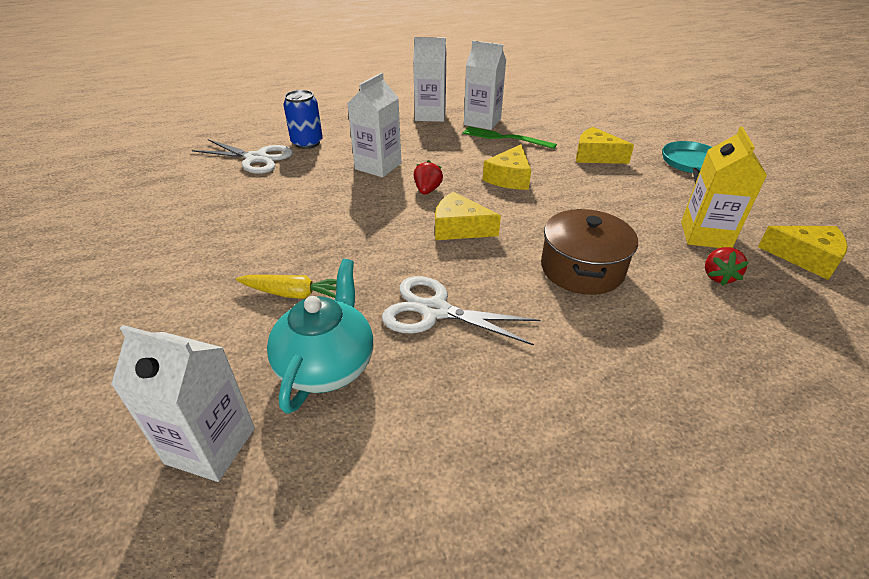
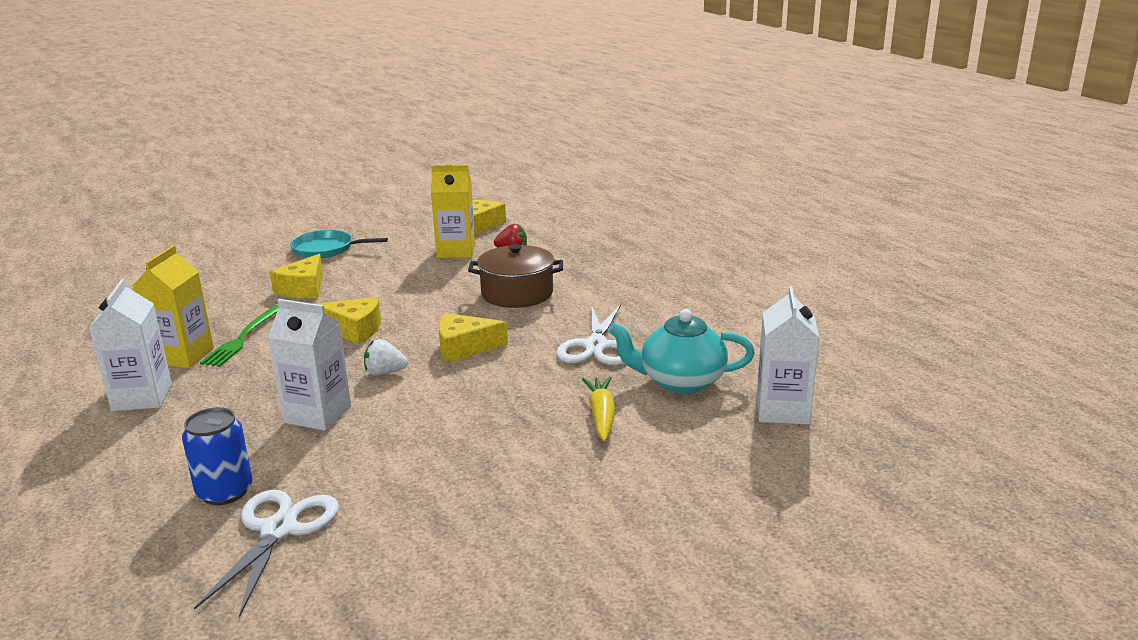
camera: 100 degrees left, 15 degrees down
red strawberry [414,160,443,195] -> white strawberry [364,339,408,376]
yellow cheese [435,192,501,240] -> yellow cheese turned 75 degrees clockwise [439,313,508,363]
white carton [464,41,506,130] -> yellow carton [133,245,214,368]

